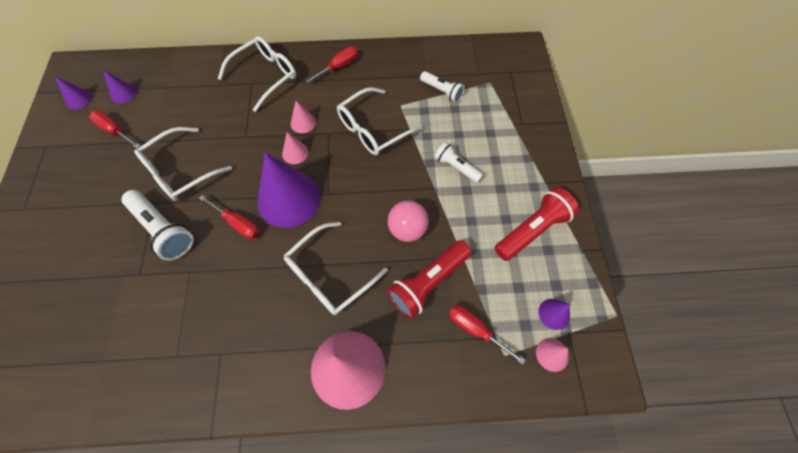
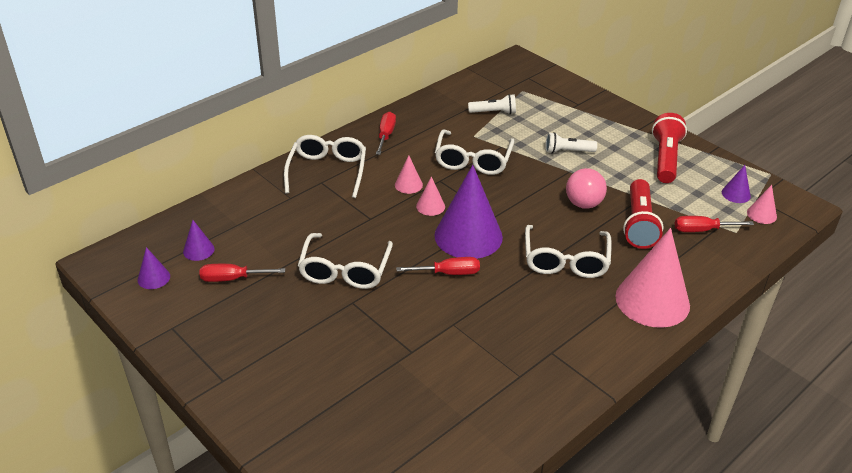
camera: 40 degrees left, 25 degrees down
white flashlight [121,190,194,260] -> none

